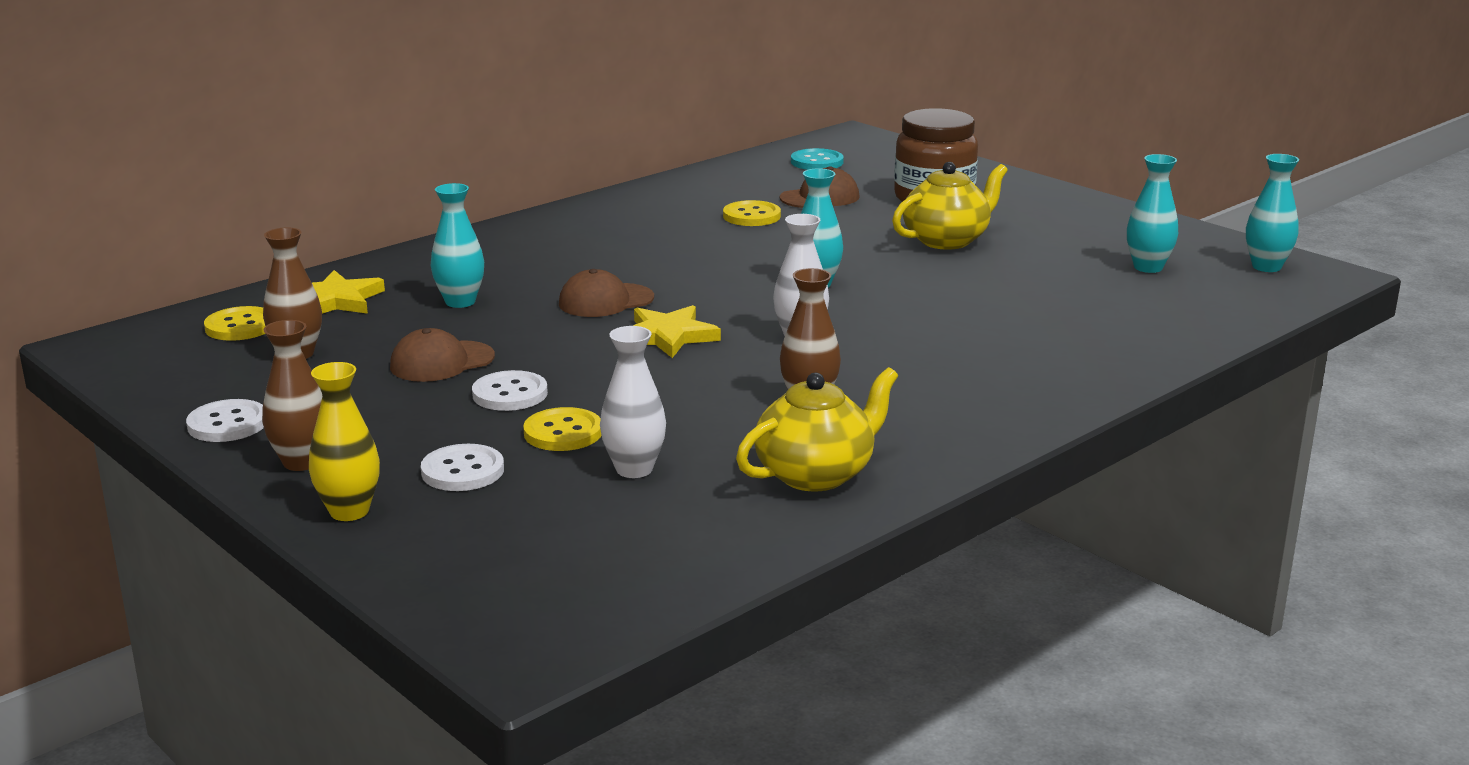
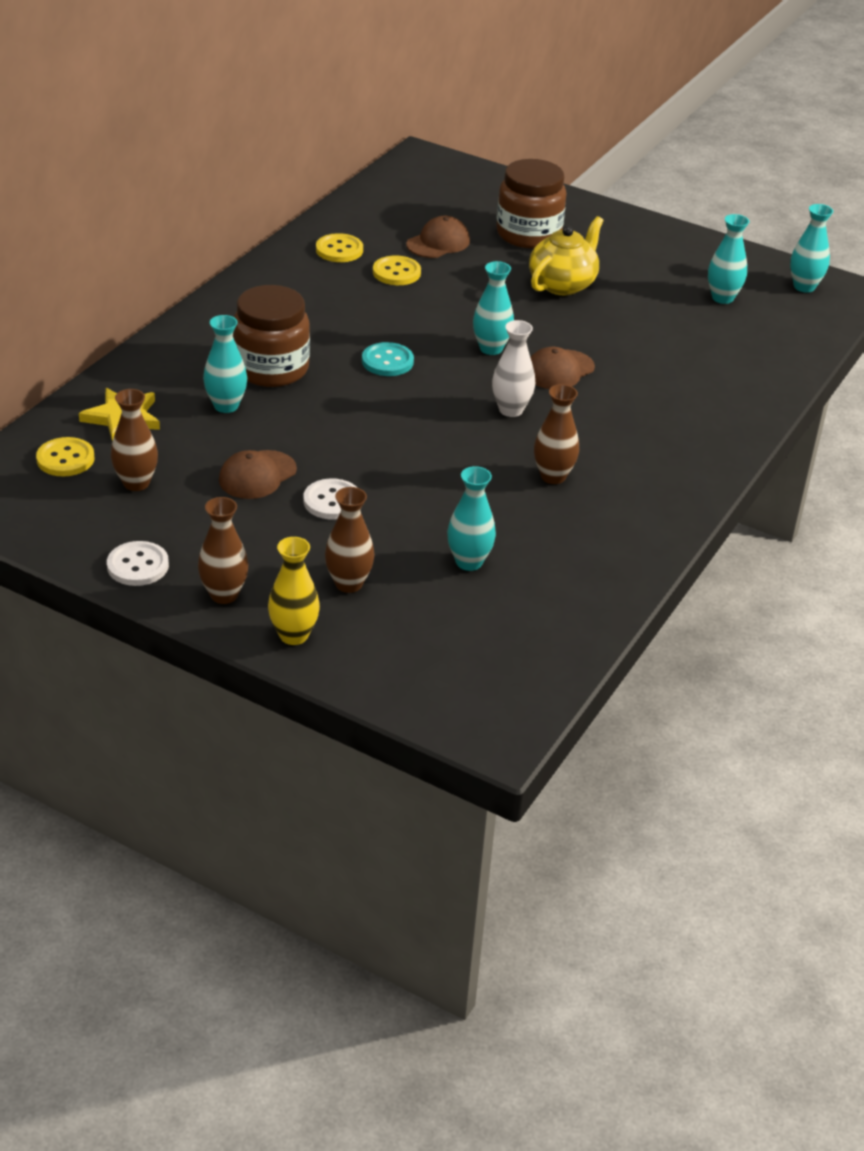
camera: 20 degrees left, 15 degrees up
white button [421,444,504,491] -> brown vase [325,487,375,593]
yellow button [523,407,602,451] -> yellow button moved to [316,233,363,262]
brown cap [559,269,654,317] -> brown cap moved to [530,347,595,389]
white vase [600,326,666,478] -> turquoise vase [447,466,496,571]
yellow star [633,305,721,358] -> none
yellow teapot [736,367,898,492] -> none
turquoise button [791,148,844,170] -> turquoise button moved to [362,342,414,376]
none -> brown jar [233,285,310,387]

